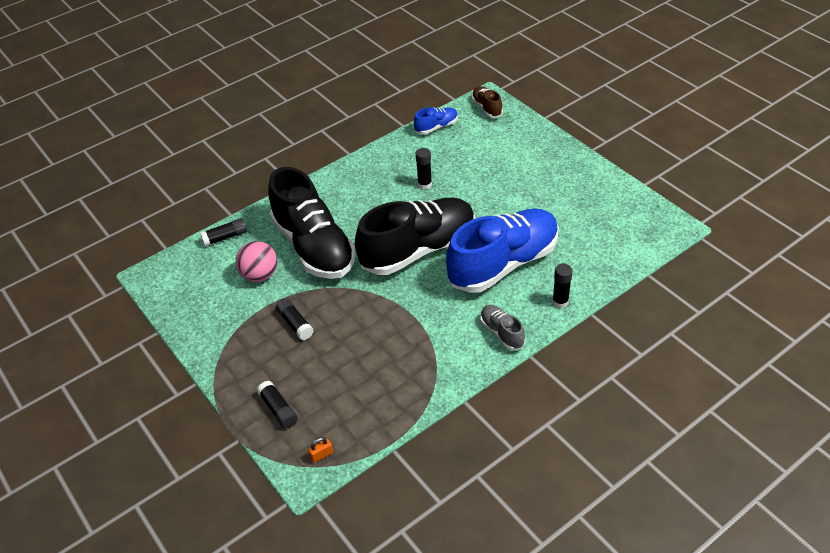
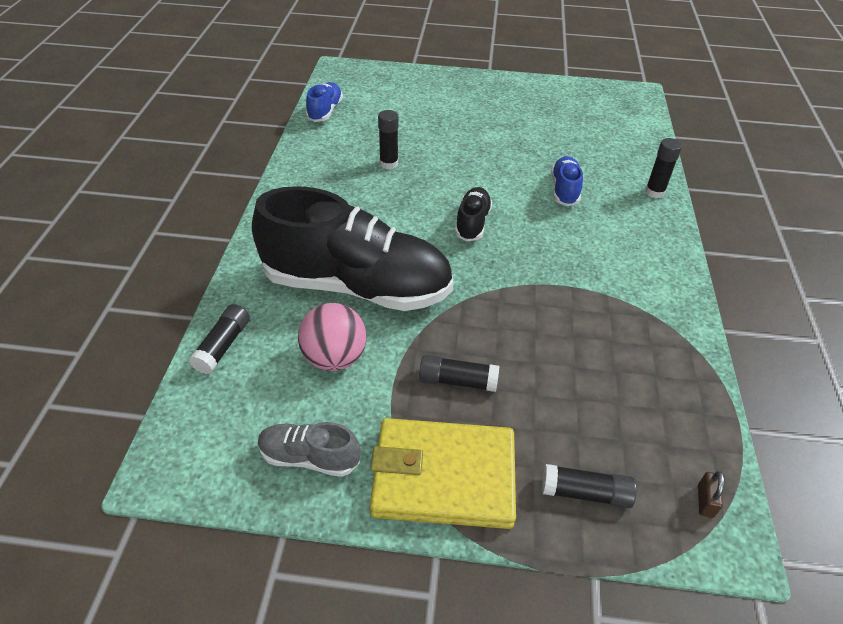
camera: 50 degrees left, 0 degrees up
orange padlock [308,437,333,463] -> brown padlock [698,471,724,518]
black shoe [355,197,475,275] -> black shoe [455,187,492,242], size x0.43
blue shoe [446,208,559,293] -> blue shoe [551,156,583,206], size x0.43
brown shoe [471,86,503,118] -> none
grey shoe [480,305,525,350] -> grey shoe moved to [258,422,360,477]
none -> yellow wallet [370,418,516,529]

